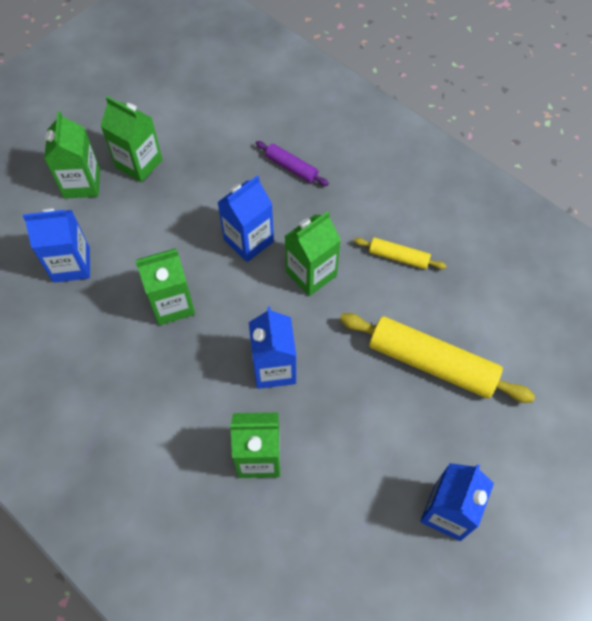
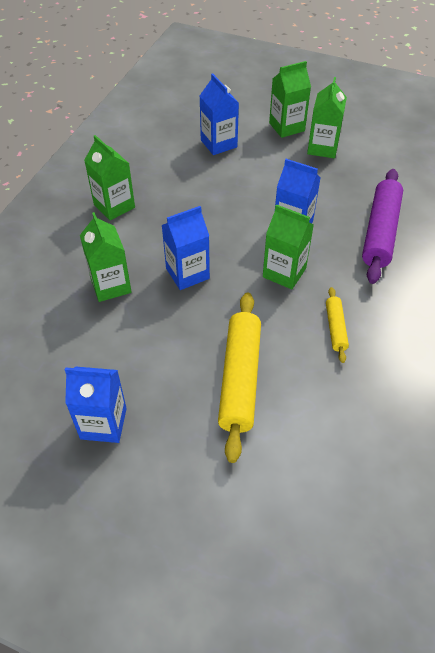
camera: 70 degrees right, 10 degrees down
green carton [135,248,195,325] -> green carton moved to [84,135,135,221]
purple rolling pin [256,141,329,186] -> purple rolling pin [362,169,403,284], size x1.98

